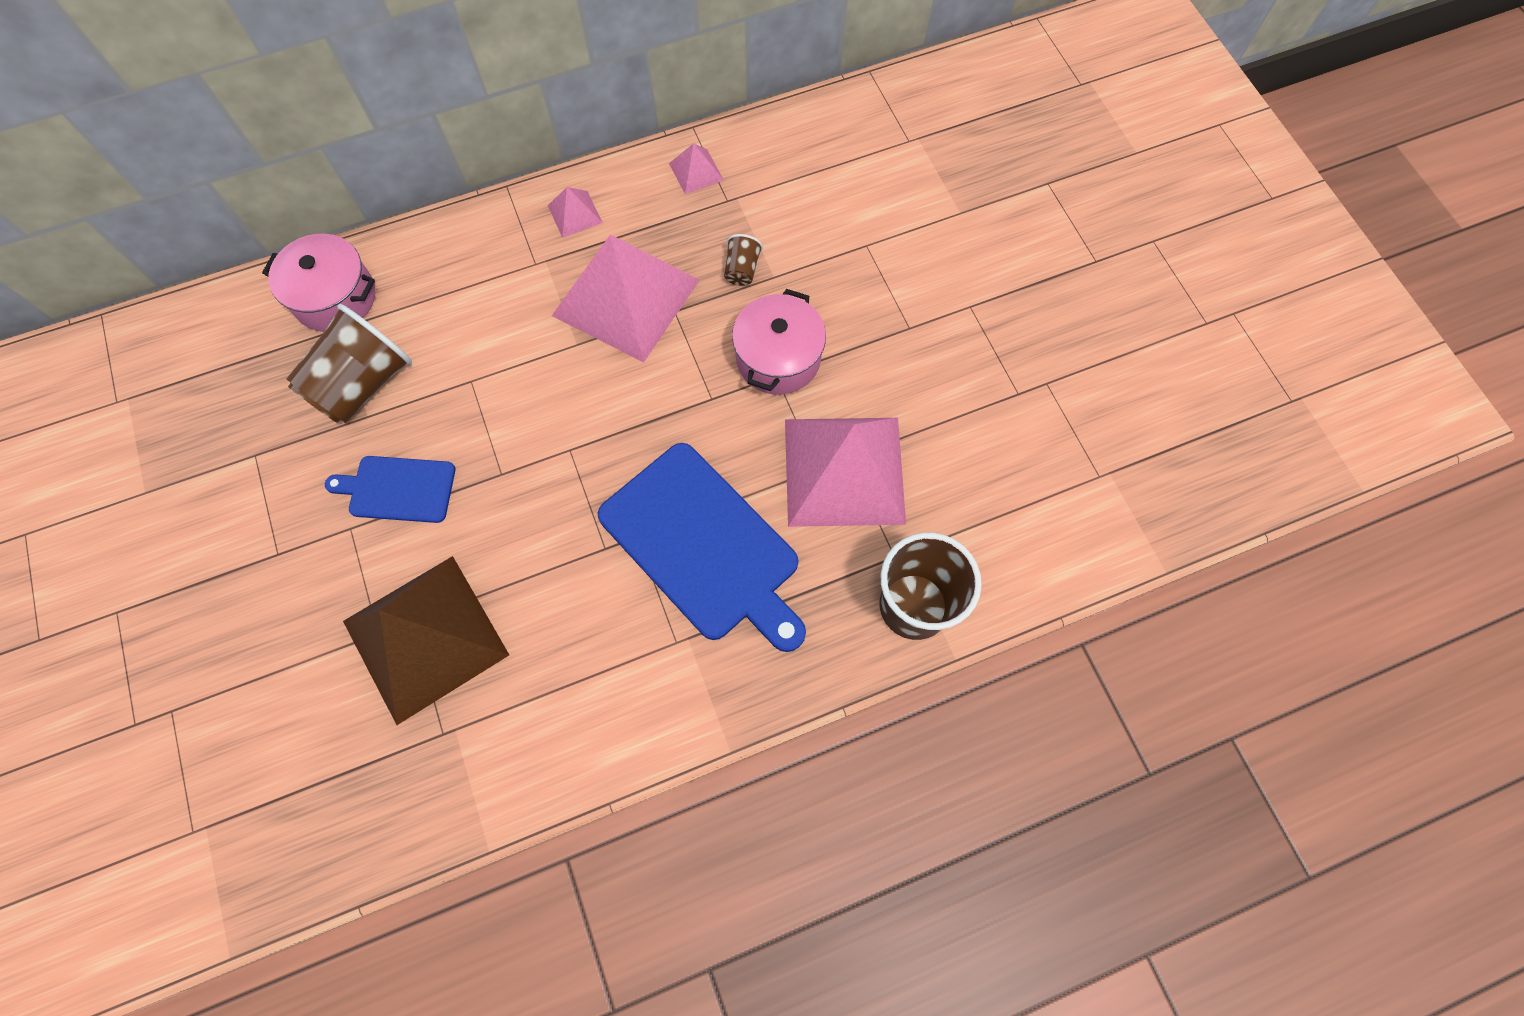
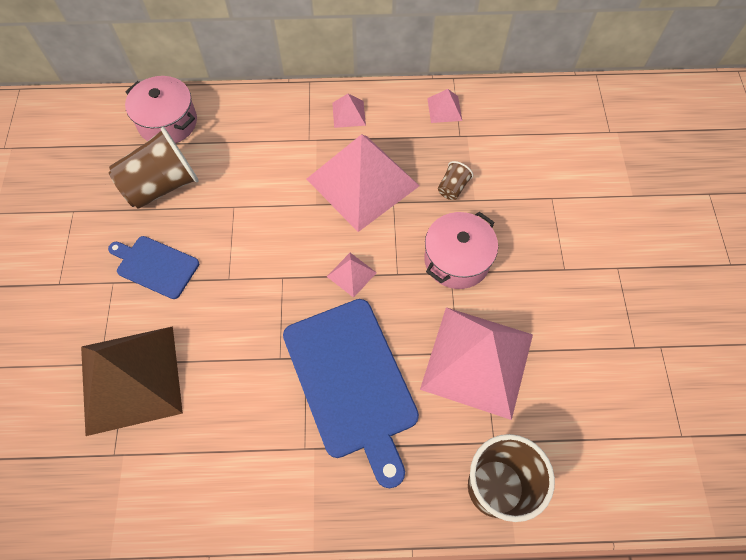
camera: 20 degrees right, 5 degrees down
none -> pink pyramid [327,253,377,298]

